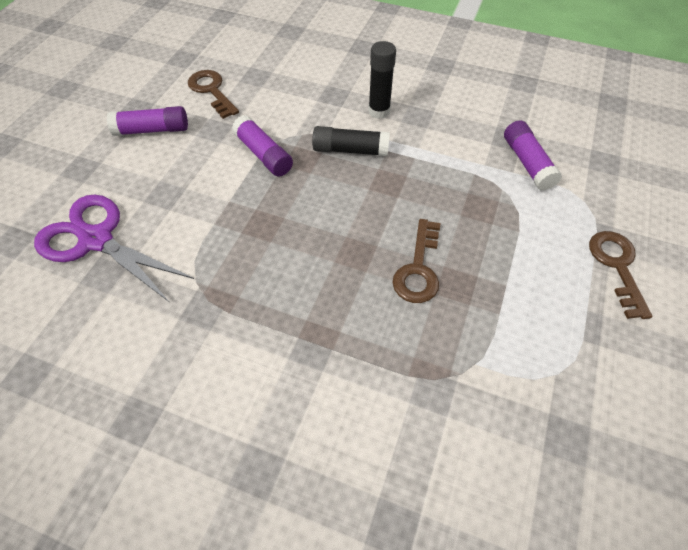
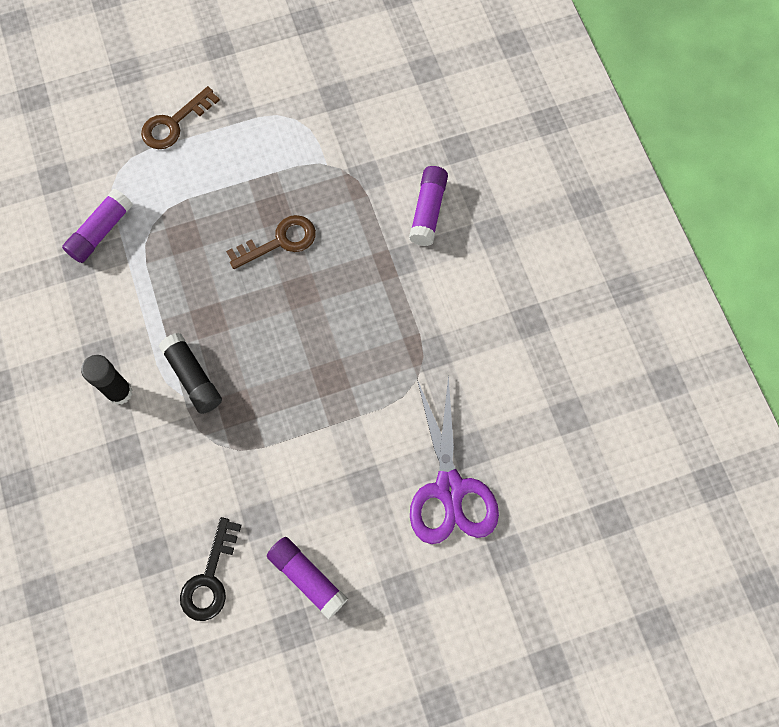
camera: 130 degrees left, 15 degrees up
brown key [188,70,239,119] -> black key [180,517,241,621]
purple glue stick [232,115,293,177] -> purple glue stick moved to [409,166,448,246]

